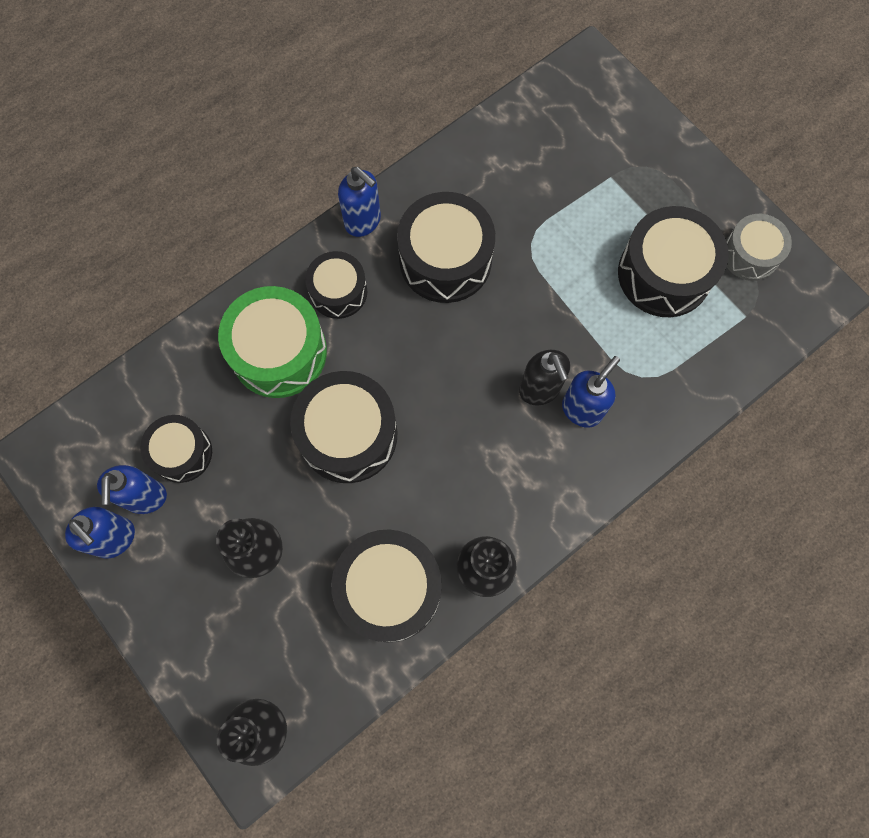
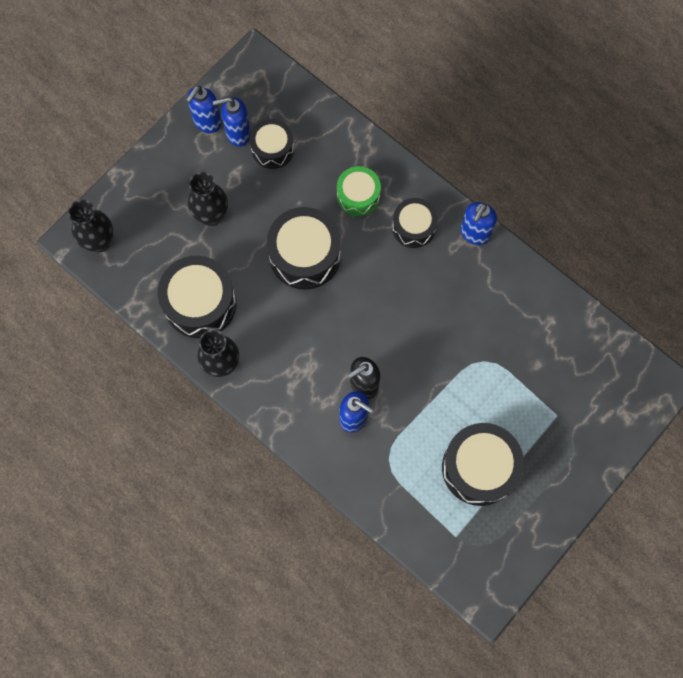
camera: 80 degrees right, 0 degrees up
green drum [218,286,327,398] -> green drum [337,166,381,216], size x0.61
black drum [397,192,495,303] -> none
grey drum [726,214,792,281] -> none

